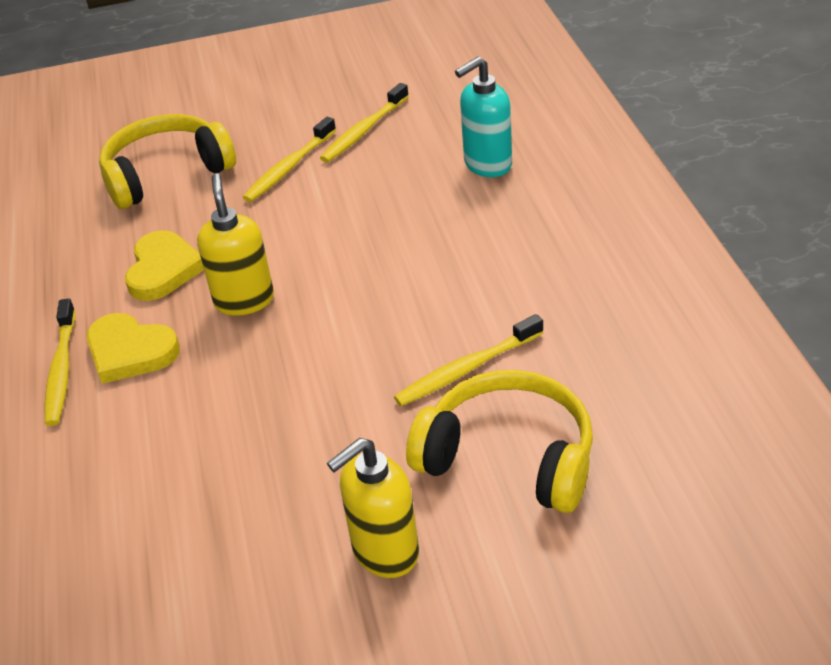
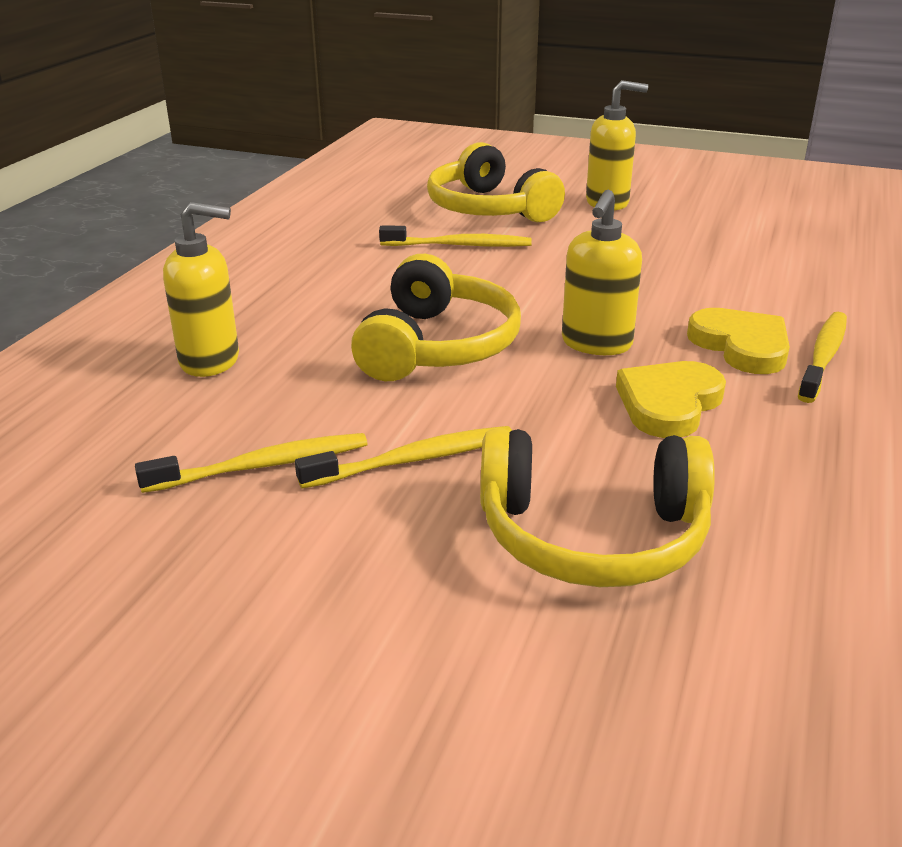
camera: 150 degrees left, 10 degrees down
turquoise soap dispenser [455,57,512,177] -> yellow soap dispenser [163,202,239,377]
none -> yellow headphones [351,254,521,381]

